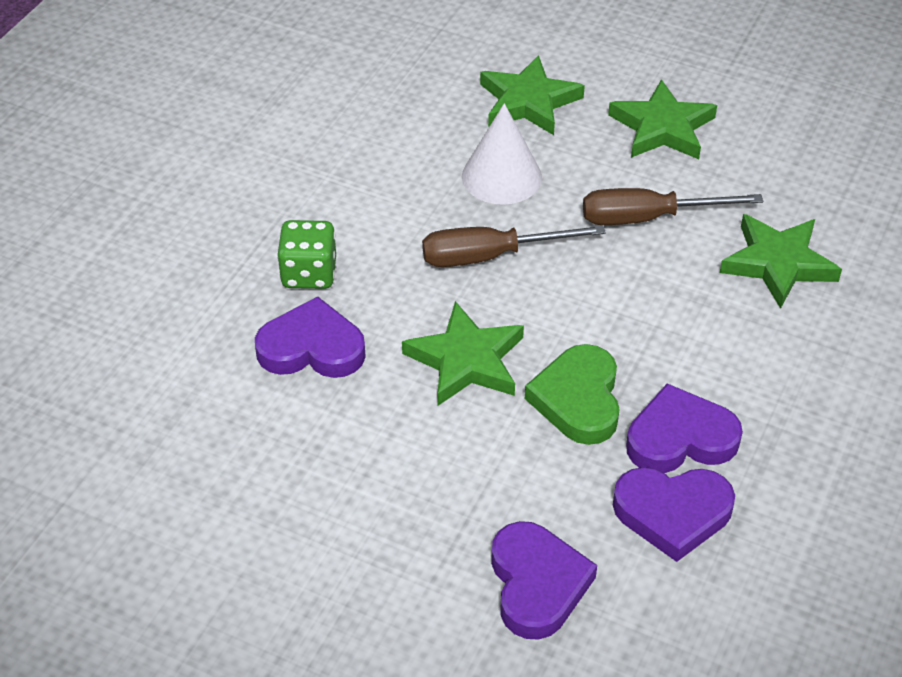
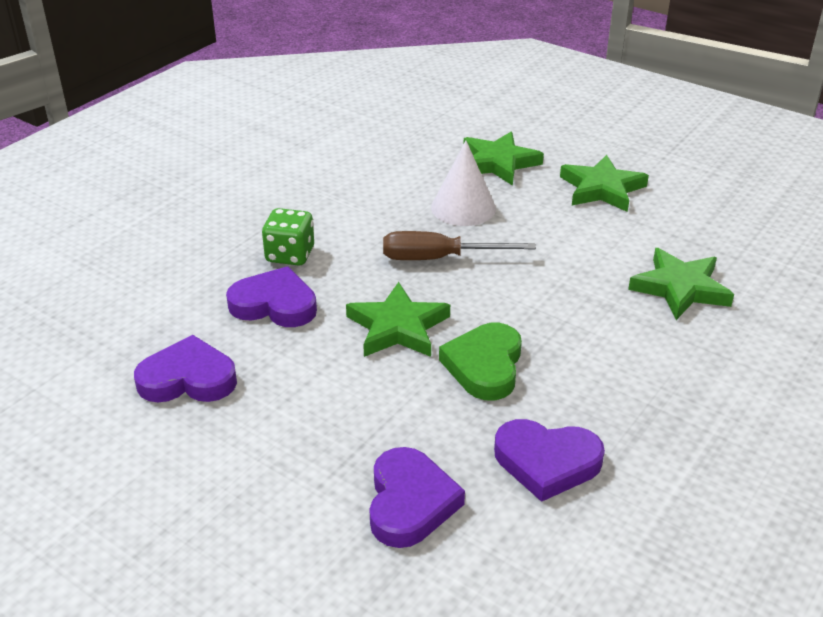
camera: 10 degrees right, 10 degrees down
brown screwdriver [583,188,763,225] -> none
purple heart [626,384,743,473] -> purple heart moved to [134,335,237,402]

